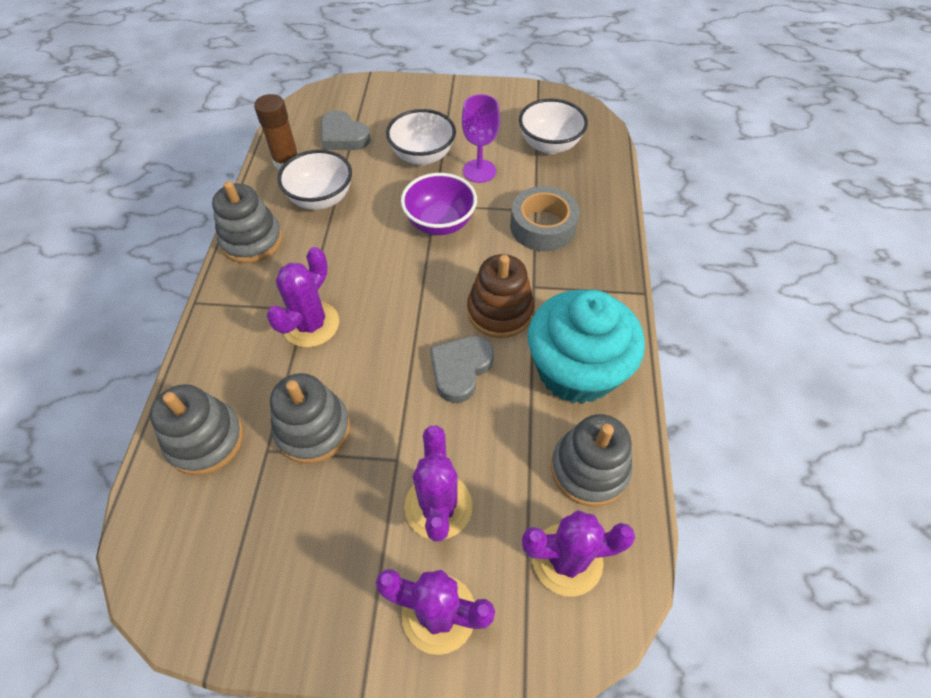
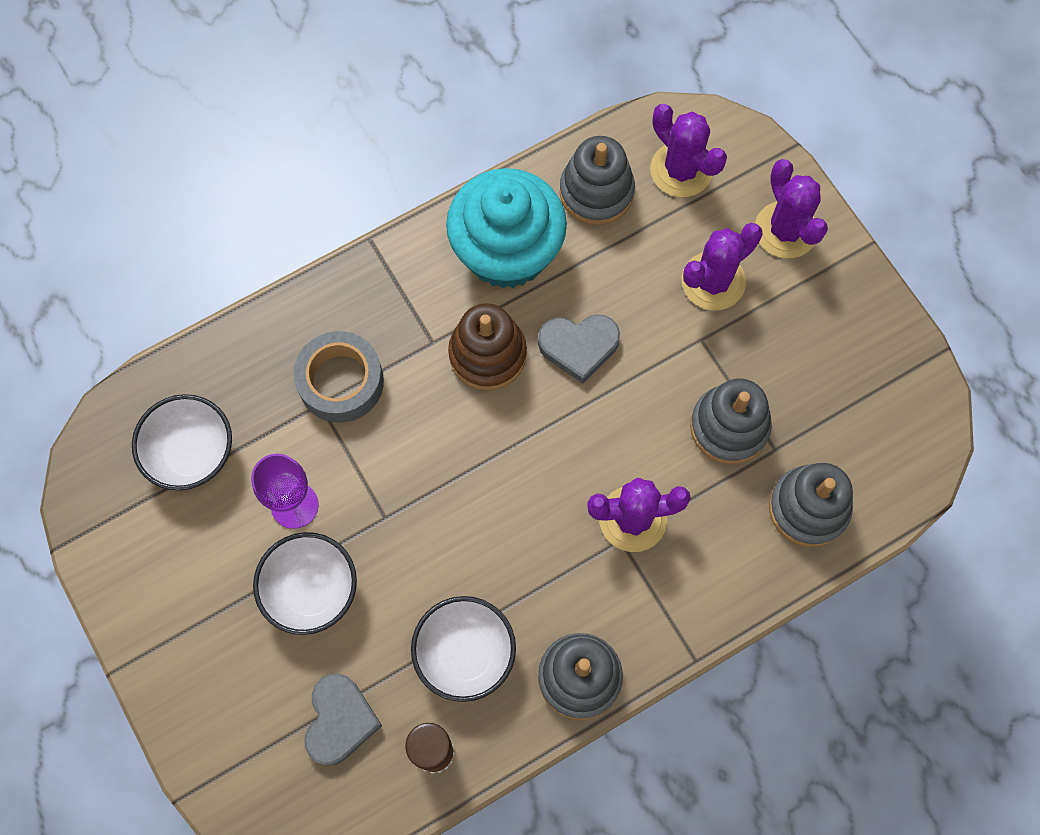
camera: 125 degrees left, 15 degrees up
purple bowl [401,173,477,235] -> none

